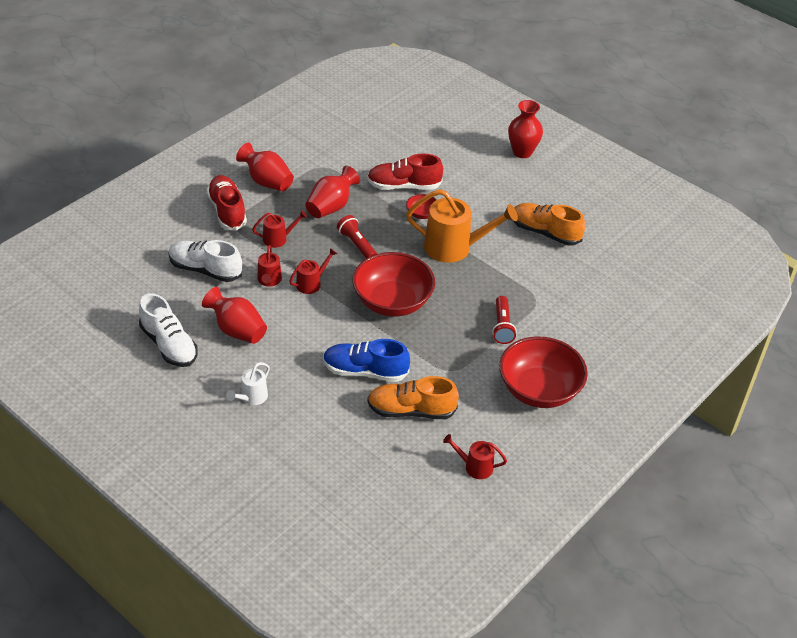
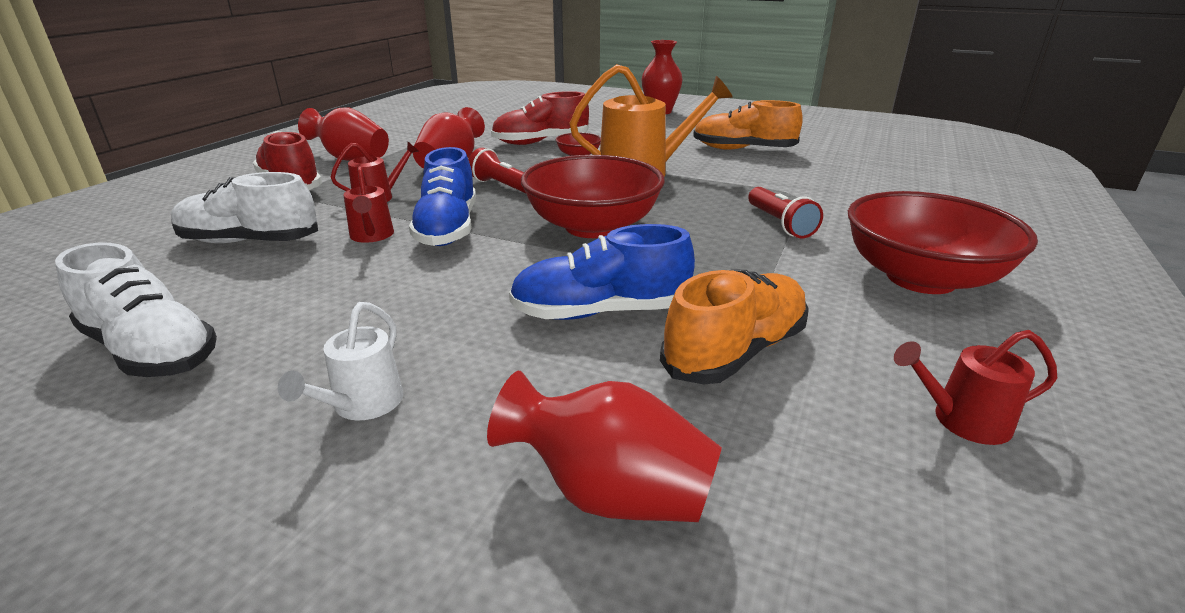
camera: 15 degrees left, 15 degrees down
red vase [202,287,267,344] -> red vase moved to [487,371,722,522]
red watering can [289,248,337,294] -> blue shoe [409,147,476,246]
orange shoe [367,376,459,419] -> orange shoe turned 150 degrees clockwise [660,269,809,385]

